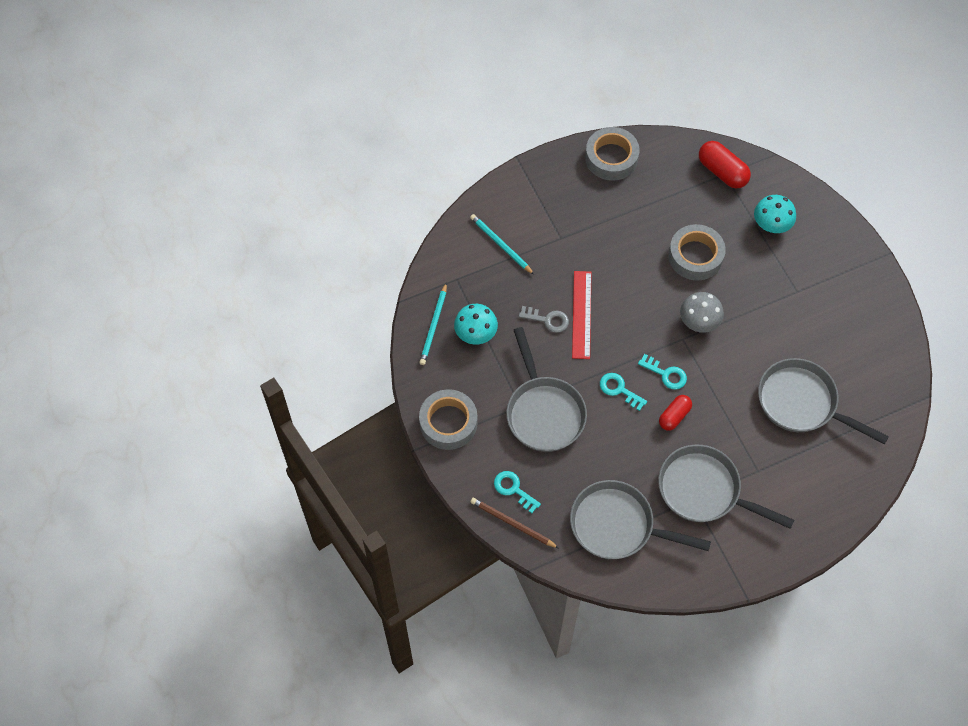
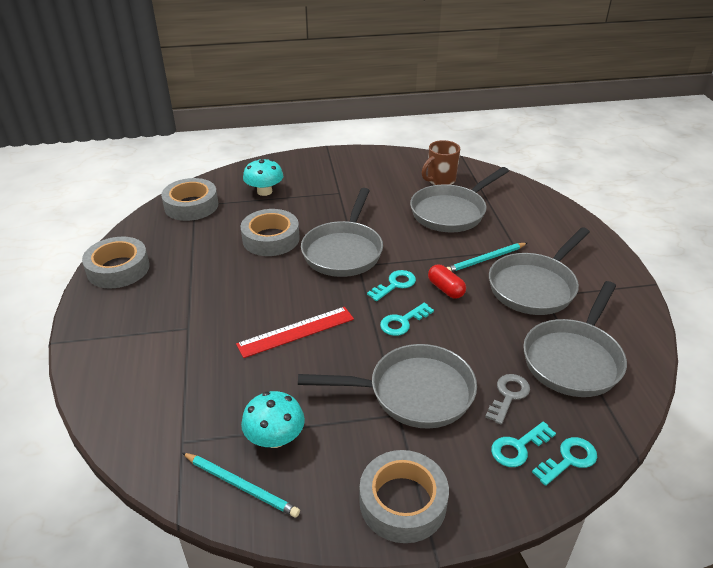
camera: 75 degrees left, 25 degrees down
turquoise pencil [470,214,534,275] -> turquoise pencil moved to [446,243,527,272]
brown pencil [470,498,559,548] -> turquoise key [532,437,597,486]
grey key [519,306,569,333] -> grey key moved to [485,374,530,425]
red ruler [572,271,591,359] -> red ruler turned 45 degrees counterclockwise [236,307,354,358]
grey mushroom [680,292,724,333] -> grey pan [301,188,383,277]
red capsule [699,141,751,188] -> grey tape [161,178,218,221]
none -> brown mug [422,140,460,185]

